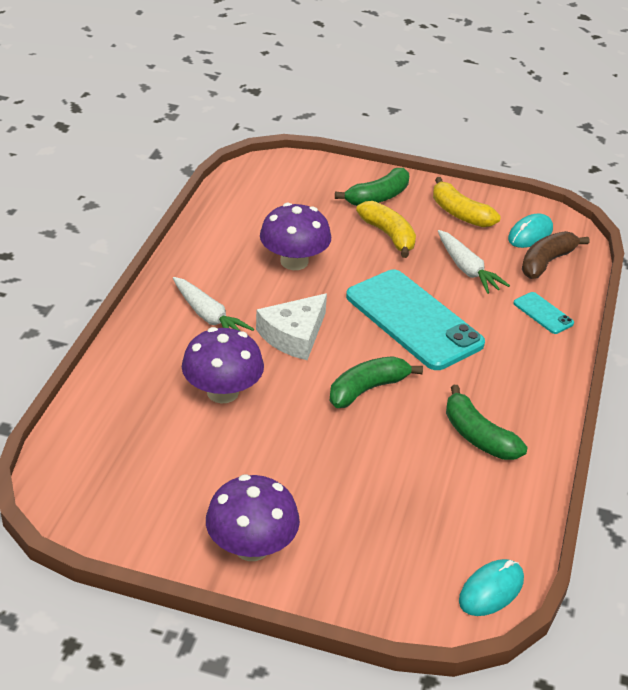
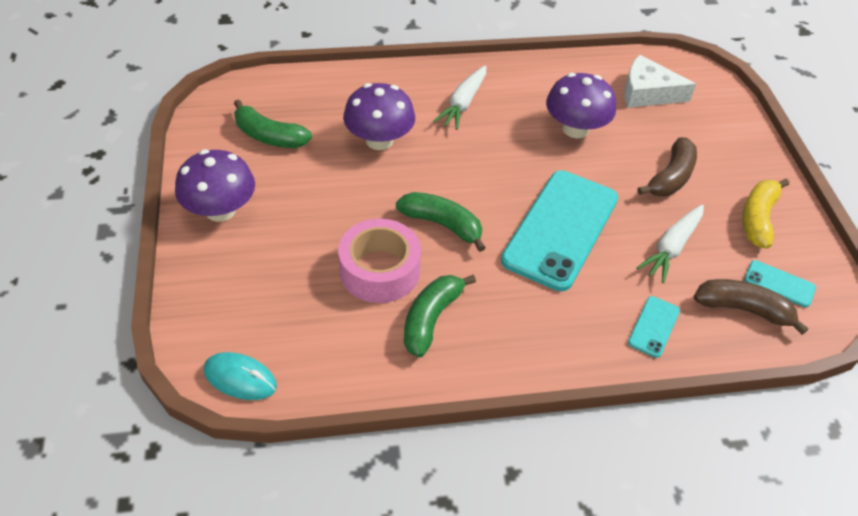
camera: 65 degrees right, 10 degrees up
white cheese [256,293,327,360] -> white cheese moved to [624,55,696,108]
green banana [335,168,409,206] -> green banana moved to [234,100,312,148]
yellow banana [356,201,416,258] -> brown banana [637,137,697,196]
turquoise mouse [508,214,553,248] -> turquoise phone [744,260,816,307]
none -> pink tape [338,219,421,303]

